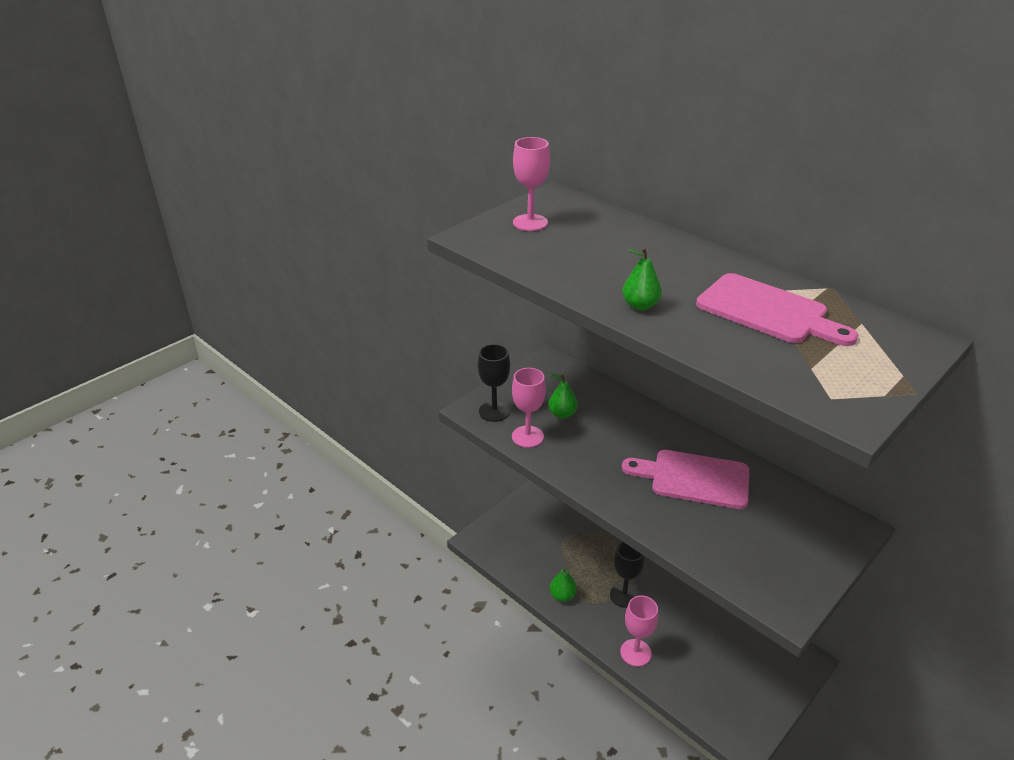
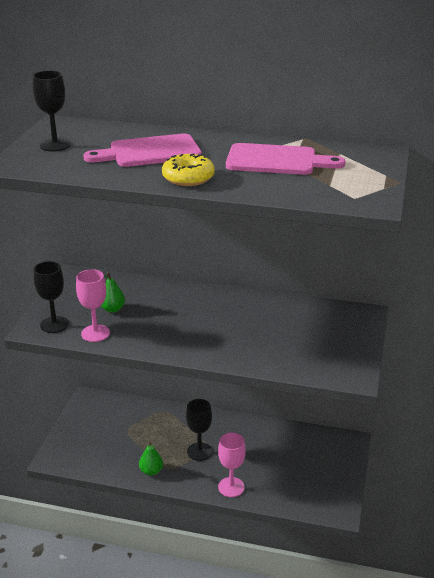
camera: 30 degrees left, 5 degrees down
pink goblet [513,137,550,231] -> black goblet [33,71,71,152]
green pear [622,247,662,311] -> yellow donut [162,153,215,186]
pink cutting board [622,450,749,509] -> pink cutting board moved to [83,133,202,167]

